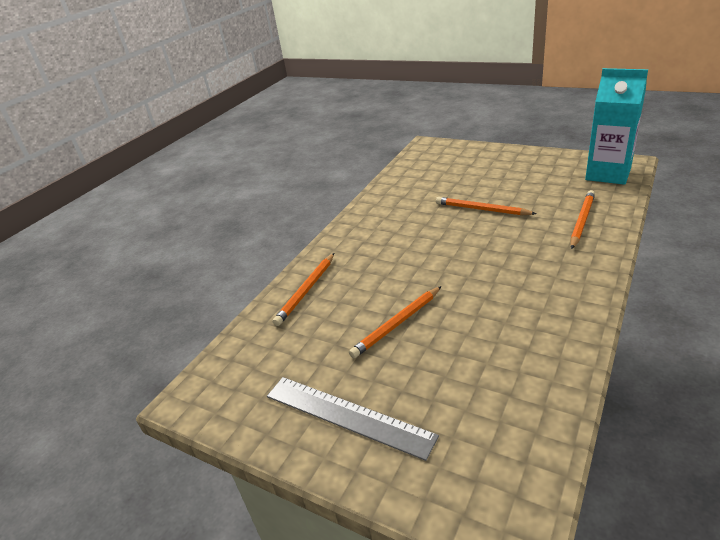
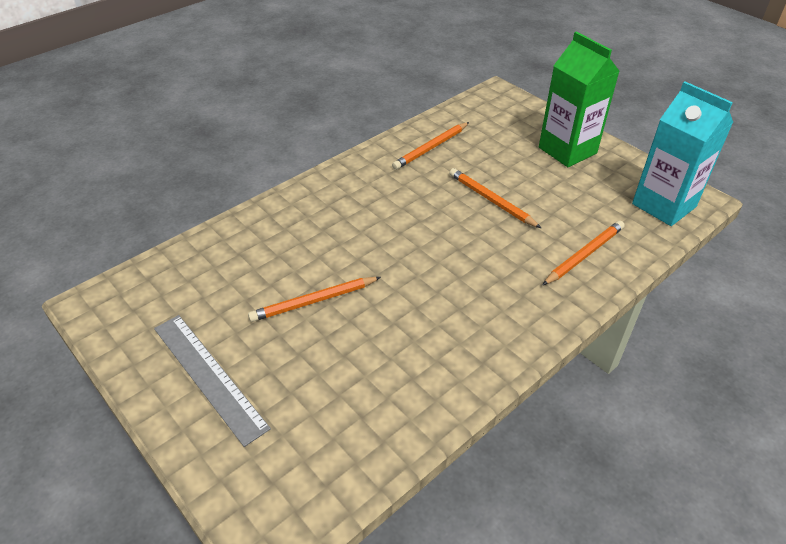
camera: 15 degrees right, 10 degrees up
orange pencil [273,253,334,326] -> orange pencil moved to [392,122,469,170]
none -> green carton [539,32,620,167]

